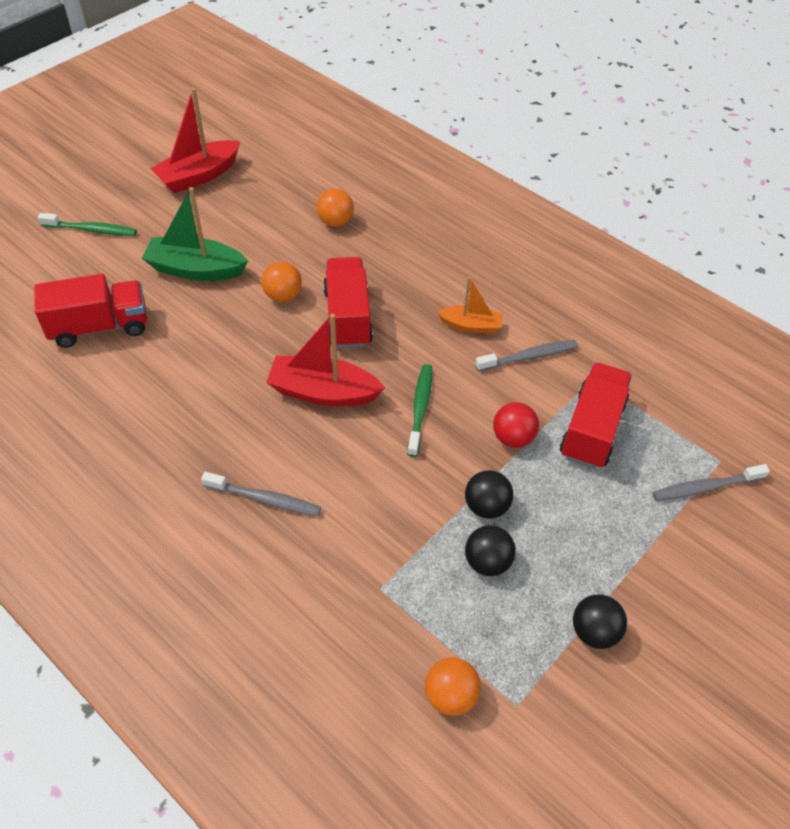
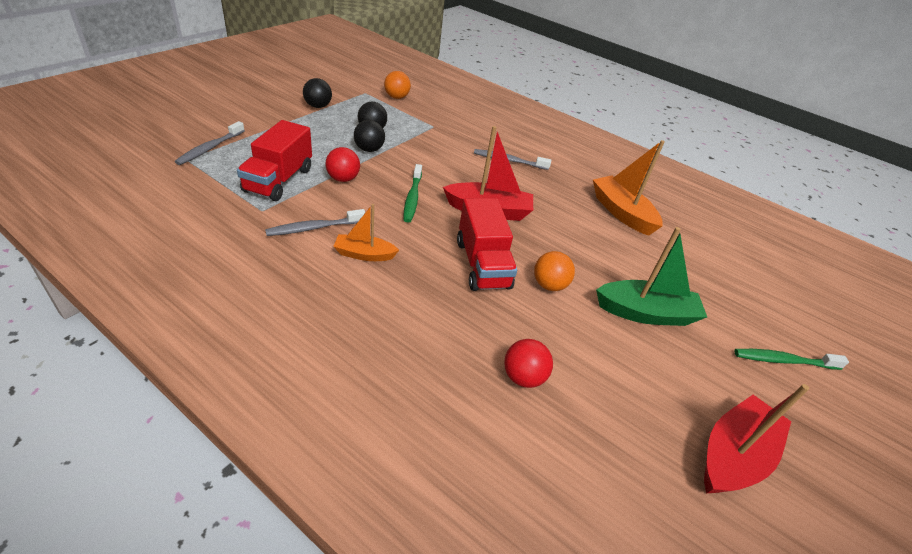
camera: 170 degrees right, 10 degrees down
red truck [34,274,147,348] -> none
orange ball [317,188,354,227] -> red ball [504,339,553,388]
grey toothbrush [652,464,770,501] -> grey toothbrush turned 135 degrees clockwise [175,121,245,165]
none -> orange boat [593,140,665,236]

